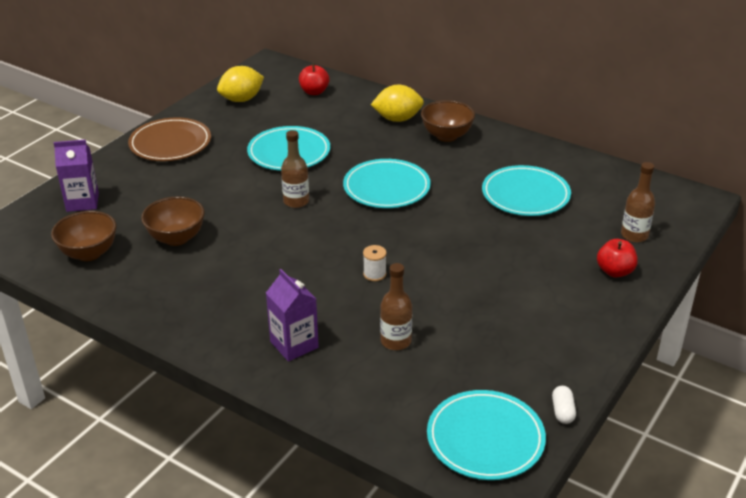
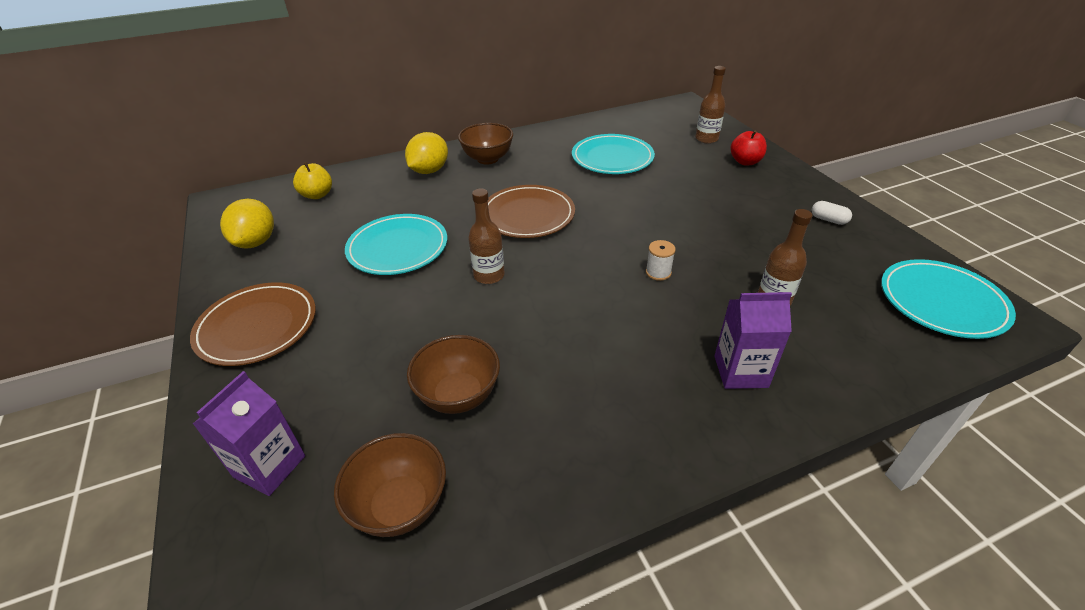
camera: 55 degrees left, 5 degrees up
red apple [299,64,329,95] -> yellow apple [293,162,332,199]
turquoise plate [343,159,431,208] -> brown plate [488,185,575,238]
white capsule [552,386,576,424] -> white capsule moved to [812,201,852,225]

